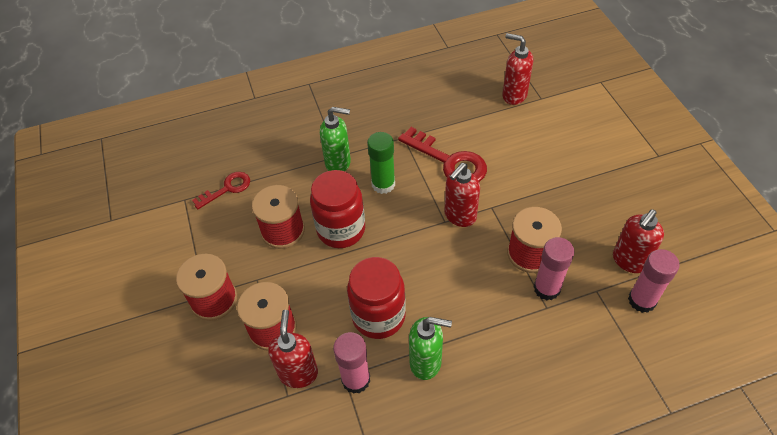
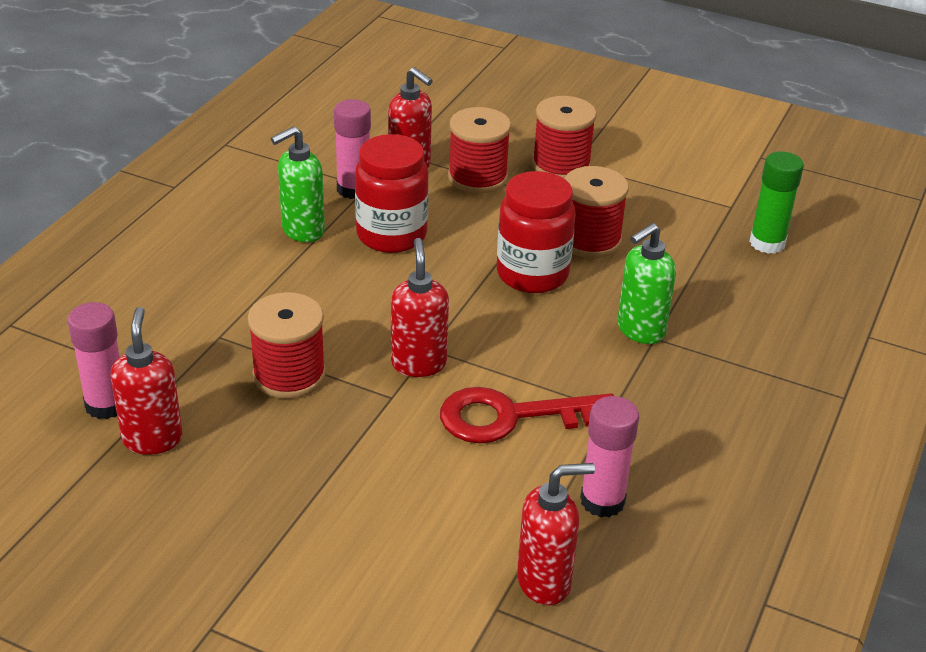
camera: 130 degrees right, 15 degrees down
red key [192,172,250,209] -> none
green glue stick [367,132,395,194] -> green glue stick moved to [749,151,804,254]
pink glue stick [534,237,574,301] -> pink glue stick moved to [580,396,639,518]

